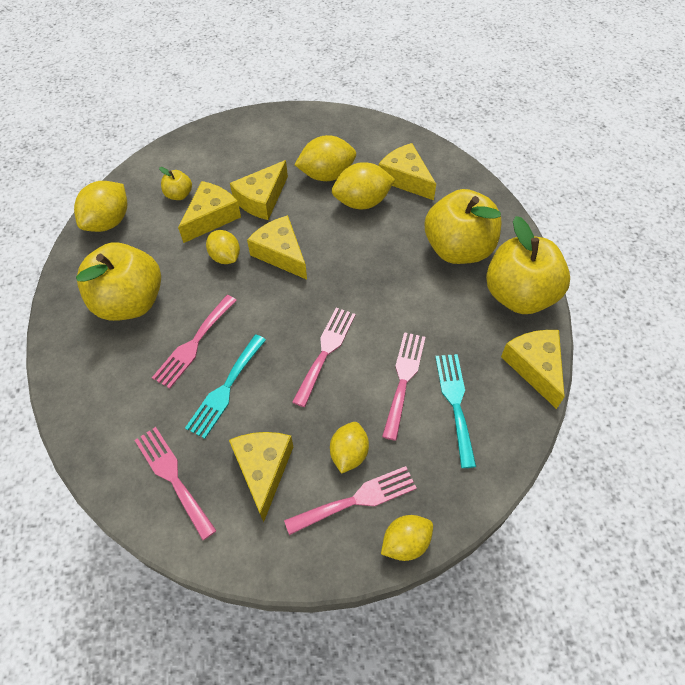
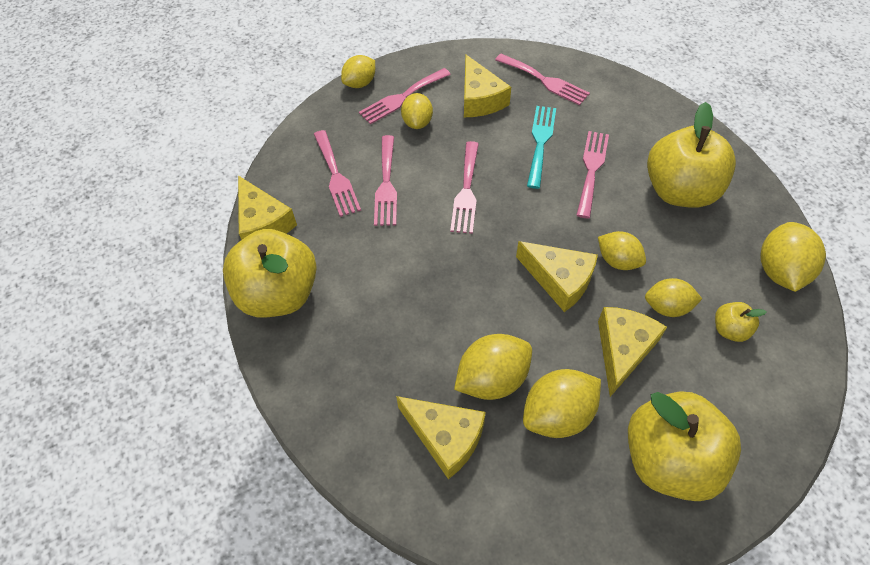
camera: 165 degrees right, 0 degrees up
yellow cheese [178,181,241,243] -> yellow lemon [645,278,702,317]
yellow apple [425,189,501,264] -> yellow apple moved to [628,392,741,501]
turquoise fork [435,354,476,468] -> pink fork [314,130,361,217]

